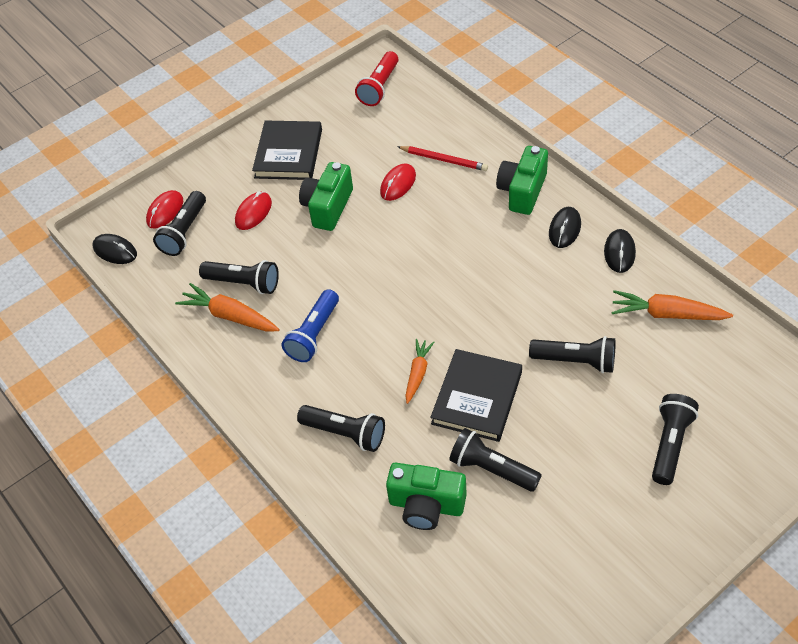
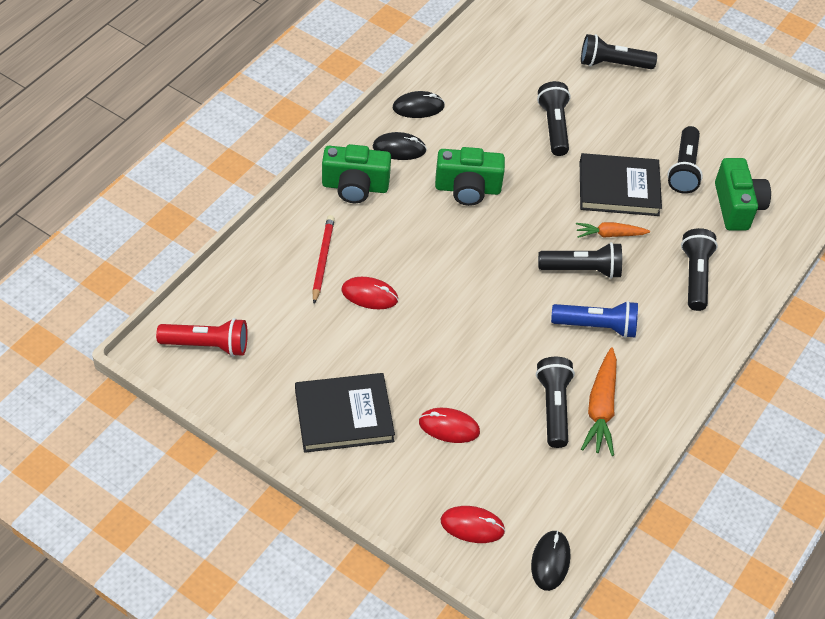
camera: 115 degrees left, 0 degrees up
black flashlight [153,191,206,256] -> black flashlight moved to [538,242,622,279]
green camera [299,162,353,231] -> green camera moved to [435,147,505,206]
orange carrot [612,290,733,320] -> none

